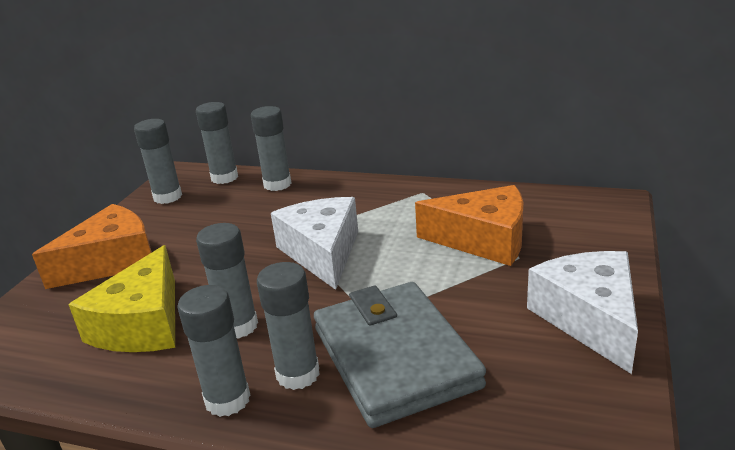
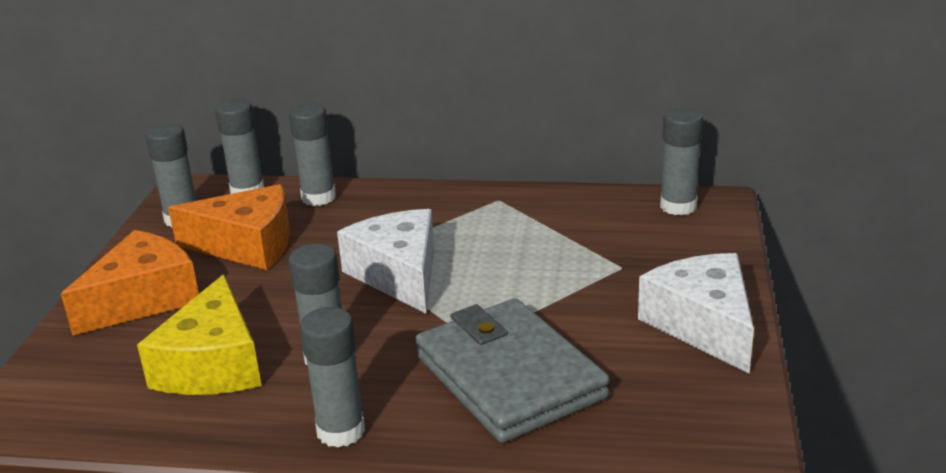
camera: 10 degrees left, 0 degrees up
grey glue stick [257,262,320,390] -> grey glue stick moved to [660,108,703,215]
orange cheese [415,185,523,266] -> orange cheese moved to [168,184,290,270]

